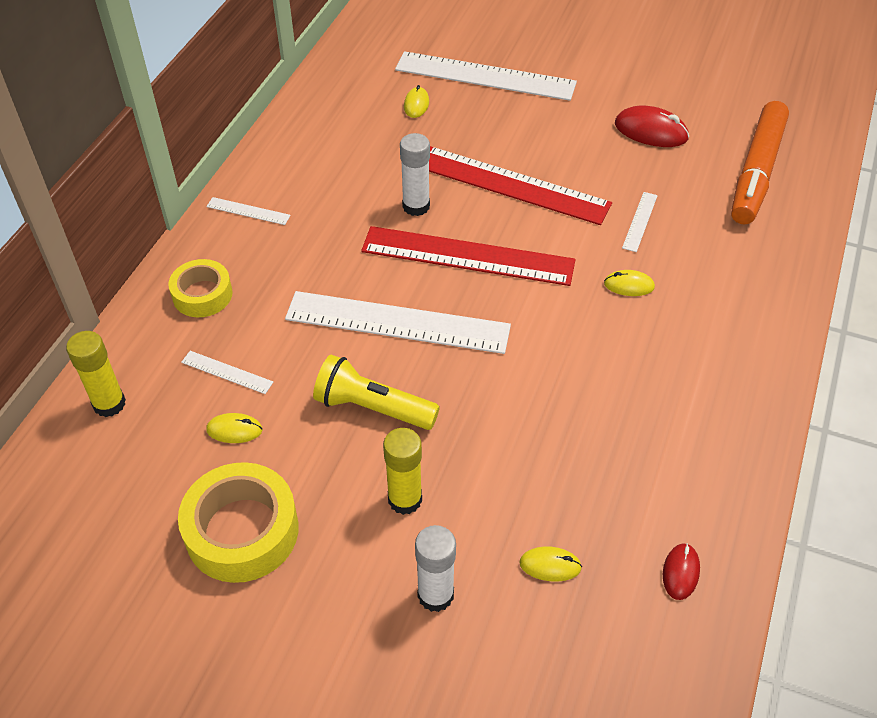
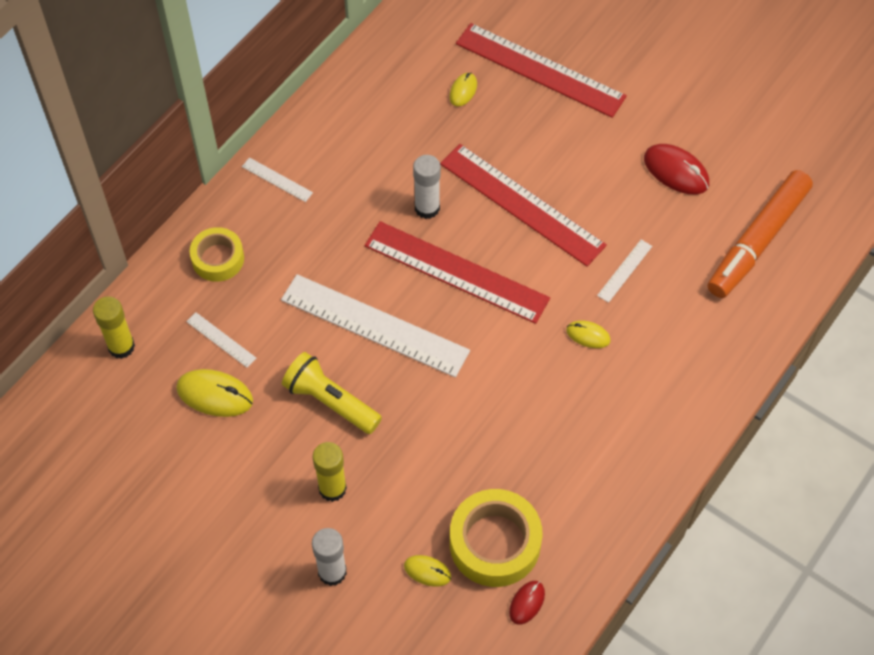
camera: 15 degrees right, 10 degrees up
yellow tape [178,462,299,583] -> yellow tape moved to [450,489,543,587]
yellow mouse [206,413,263,443] -> yellow mouse [176,369,253,417], size x1.71
white ruler [395,51,577,101] -> red ruler [456,23,627,118]

